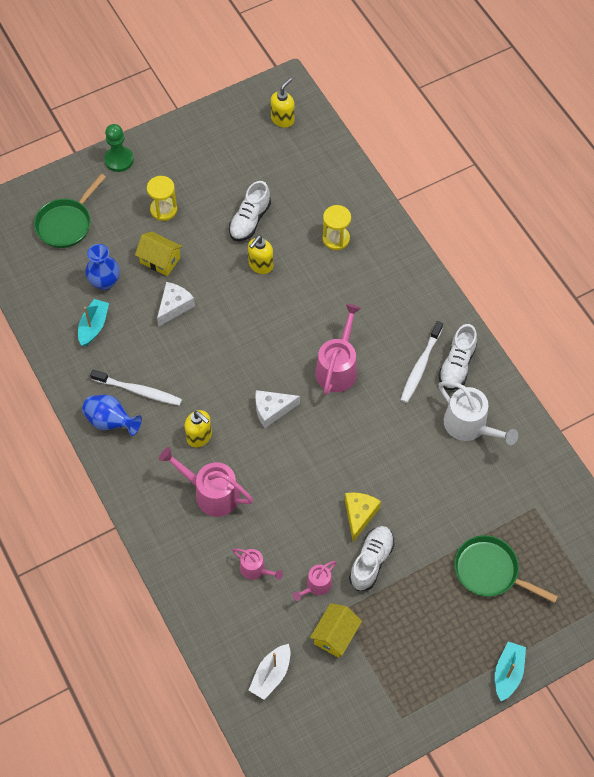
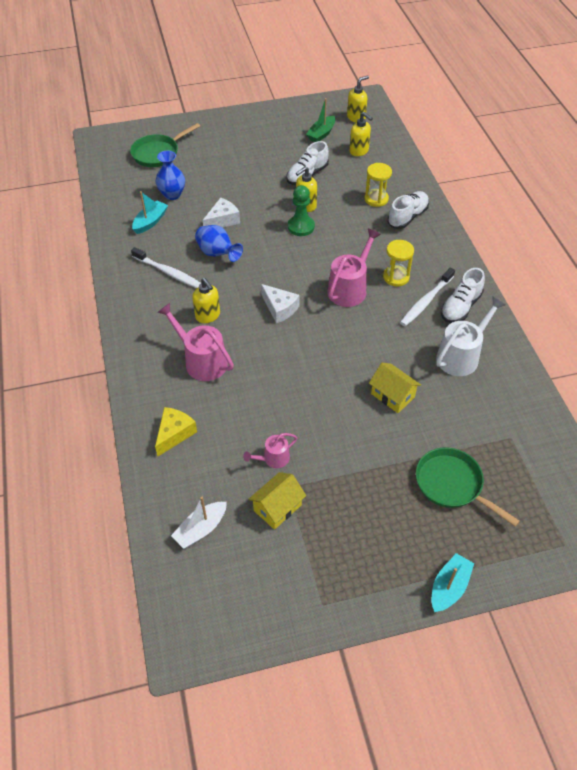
camera: 15 degrees right, 10 degrees down
blue vase [82,395,142,436] -> blue vase moved to [195,225,243,262]
green pawn [104,124,134,172] -> green pawn moved to [288,185,315,236]
yellow house [135,232,183,276] -> yellow house moved to [369,363,421,413]
yellow hourglass [147,176,177,221] -> yellow hourglass moved to [383,240,414,286]
pink watering can [232,548,283,580] -> none
white cheese [255,390,300,428] -> white cheese turned 135 degrees counterclockwise [261,284,300,323]
yellow cheese [345,493,381,542] -> yellow cheese moved to [155,407,197,456]
white shoe [349,526,394,591] -> white shoe moved to [387,191,429,229]
white watering can [439,381,518,445] -> white watering can turned 105 degrees counterclockwise [436,297,505,376]
none -> green boat [306,98,335,142]
none -> yellow soap dispenser [350,112,373,156]

